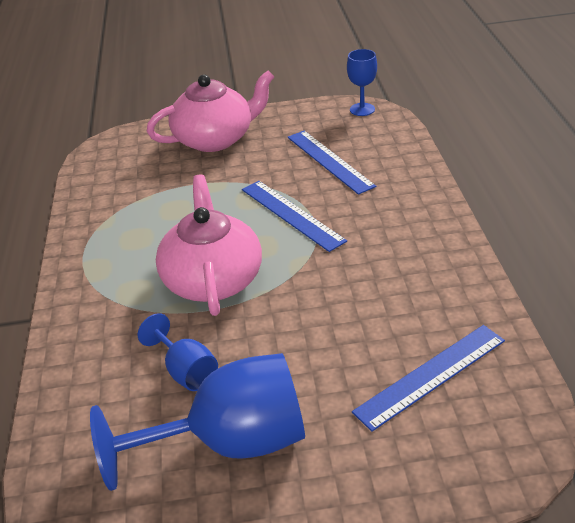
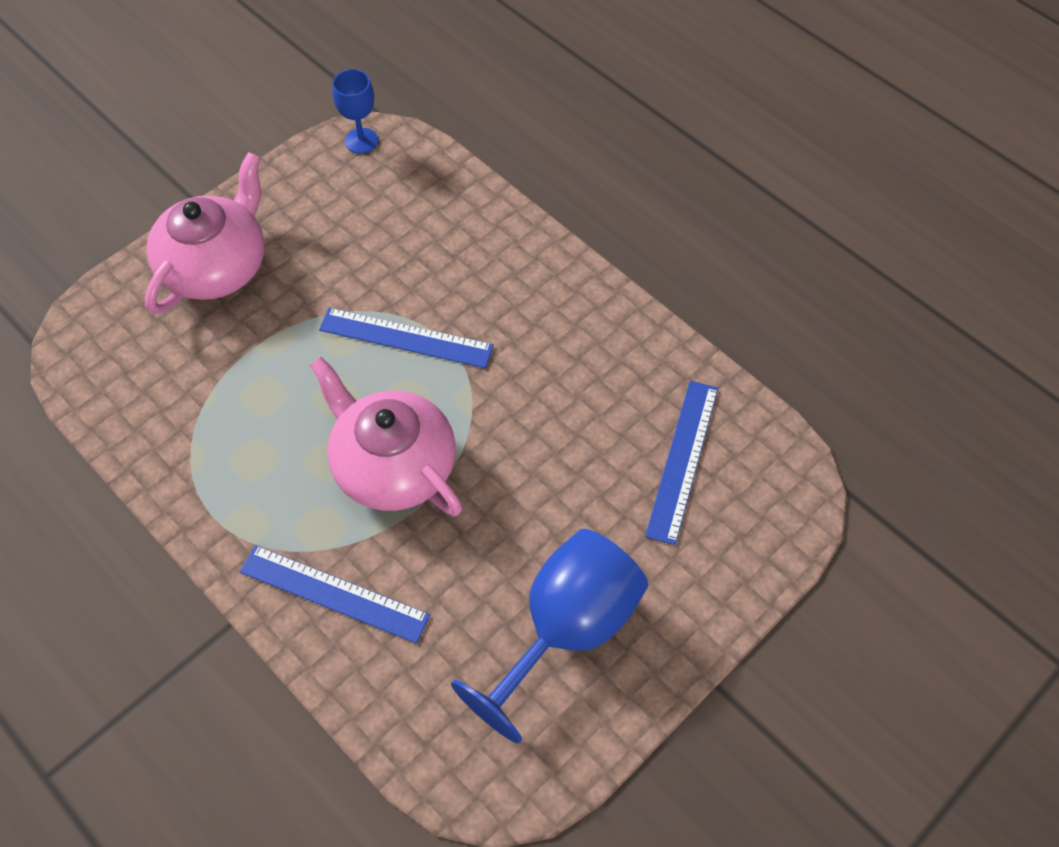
camera: 40 degrees left, 20 degrees up
blue goblet [138,313,218,391] -> none
blue ruler [288,131,376,195] -> blue ruler moved to [240,545,430,644]

